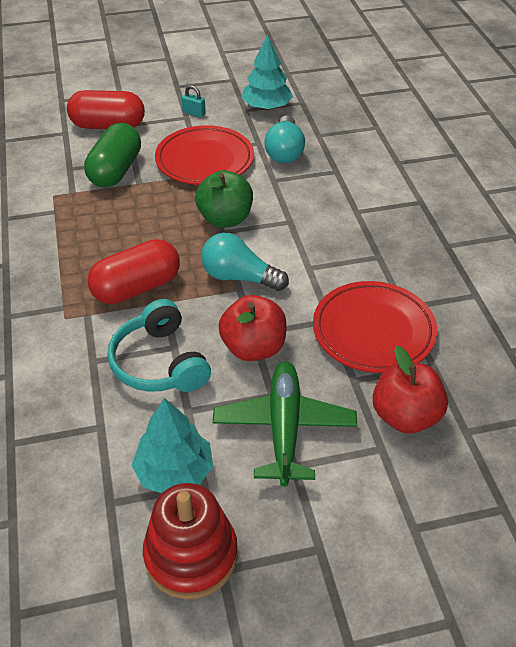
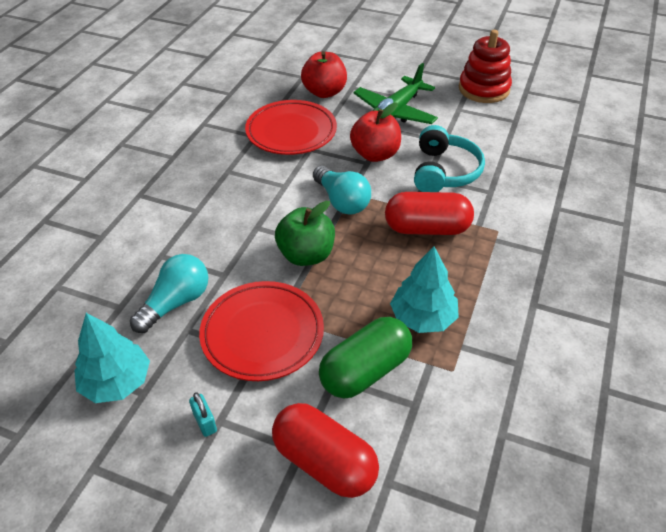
camera: 145 degrees left, 0 degrees up
turquoise tree [131,398,213,493] -> turquoise tree moved to [390,246,459,333]

